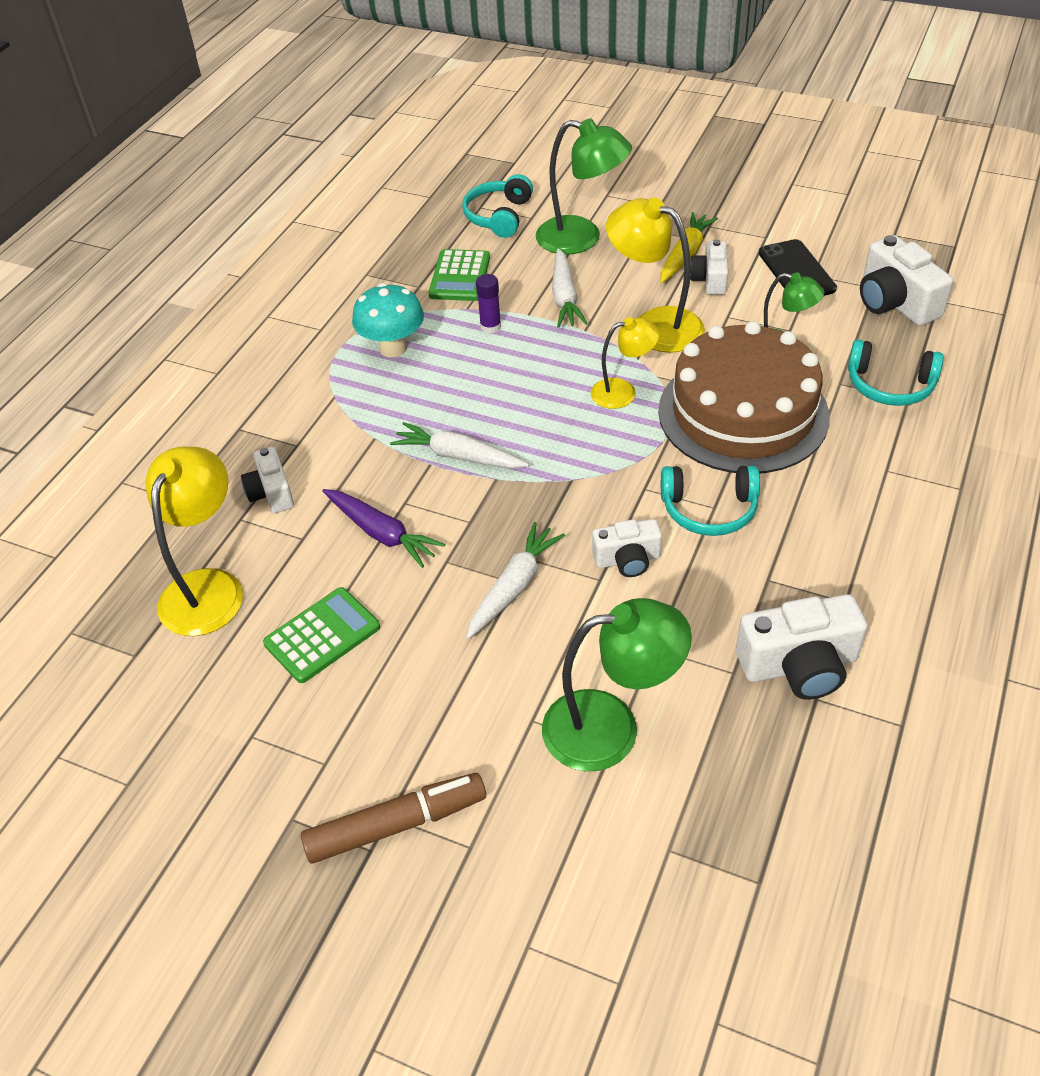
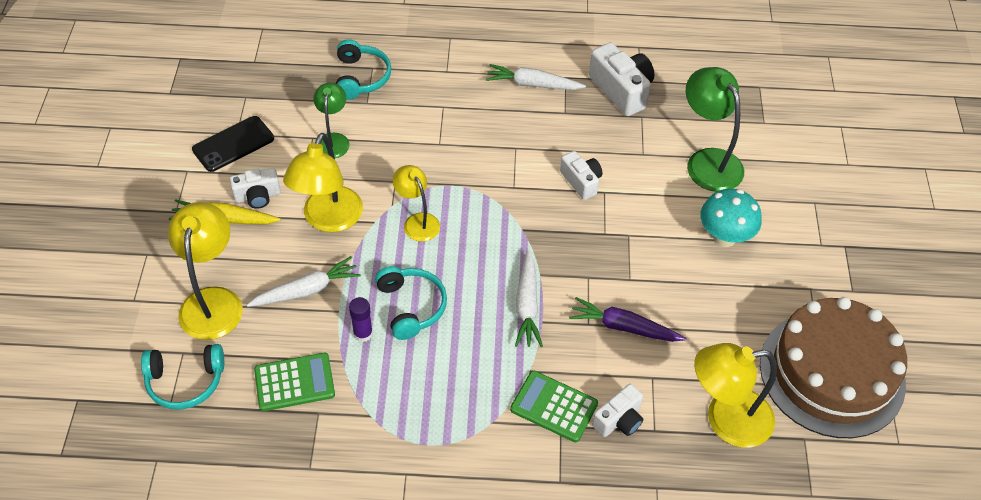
camera: 115 degrees left, 5 degrees up
green calculator [263,587,380,683] -> green calculator moved to [510,371,598,442]
brown marker [301,773,486,864] -> none
purple carrot [322,489,445,568] -> purple carrot turned 90 degrees counterclockwise [569,297,686,342]
turquoise mushroom [352,283,424,357] -> turquoise mushroom moved to [700,189,762,247]
white carrot [466,522,565,639] -> white carrot moved to [486,64,586,90]
green lamp [536,118,632,255] -> yellow lamp [168,202,242,340]
brown cake [658,321,830,473] -> brown cake moved to [760,297,907,438]
turquoise headphones [661,465,760,536] -> turquoise headphones moved to [375,266,447,340]
white camera [860,235,953,326] -> none

